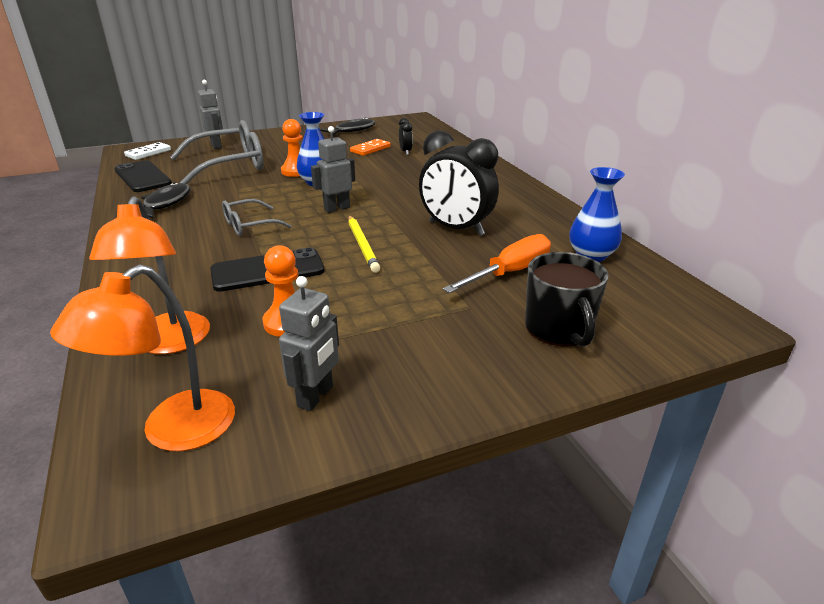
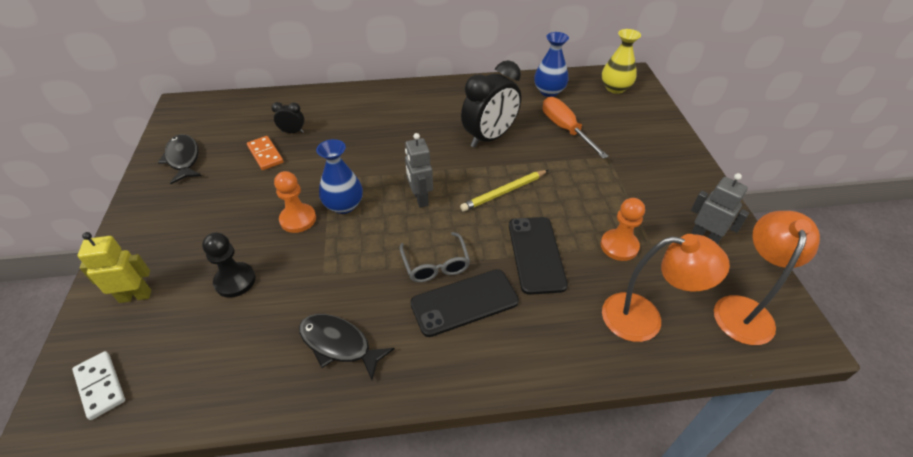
camera: 75 degrees left, 15 degrees up
orange lamp [50,265,235,451] -> orange lamp turned 120 degrees counterclockwise [714,211,820,345]
black phone [114,160,172,192] -> black phone moved to [410,269,519,337]
grey glasses [170,120,264,184] -> black pawn [202,232,256,298]
grey robot [198,80,223,149] -> yellow robot [78,232,151,303]
yellow pencil [348,215,380,273] -> yellow pencil turned 150 degrees clockwise [460,170,548,211]
black mug [525,252,609,347] -> none
none -> yellow vase [602,29,641,94]

